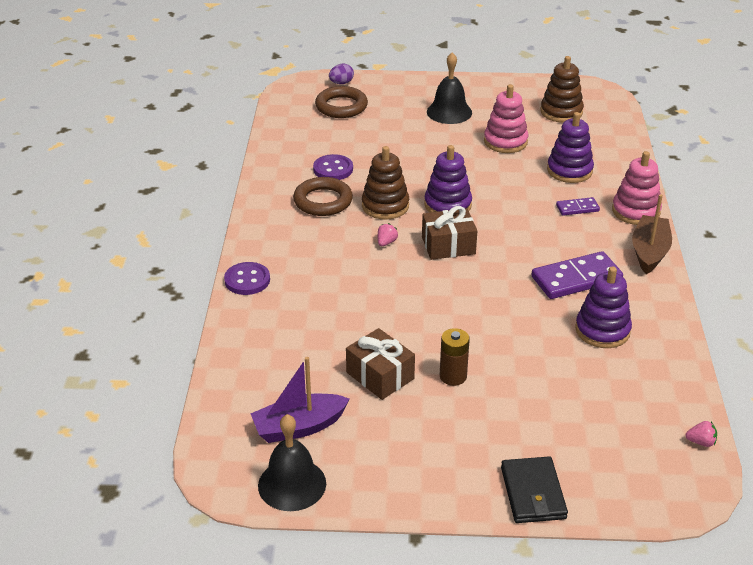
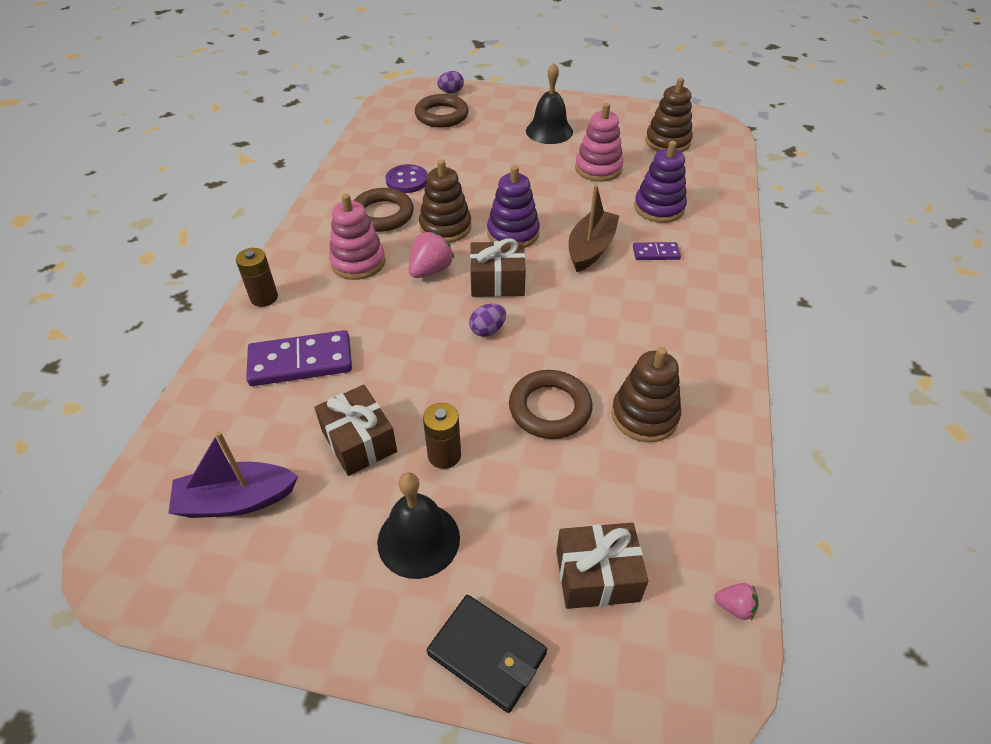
camera: 10 degrees right, 10 degrees up
purple button [224,262,270,295] -> brown battery [236,248,278,307]
black bell [258,414,326,511] -> black bell moved to [377,472,460,579]
pink strawberry [378,223,398,246] -> pink strawberry [409,232,454,278], size x1.80
black wallet [501,456,568,523] -> black wallet turned 60 degrees counterclockwise [427,595,547,713]
purple domino [531,251,623,299] -> purple domino moved to [246,330,352,386]
purple stacking toy [575,266,632,348] -> brown stacking toy [612,347,681,442]
pink stacking toy [612,151,662,225] -> pink stacking toy moved to [329,194,385,280]
brown boat [632,194,672,274] -> brown boat moved to [569,184,620,272]
none -> purple egg [469,304,506,337]
none -> brown ring [509,370,593,439]
none -> brown gift [556,523,648,609]

